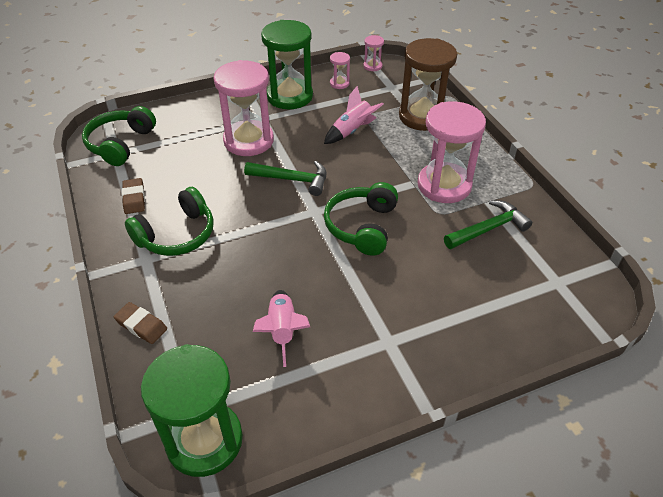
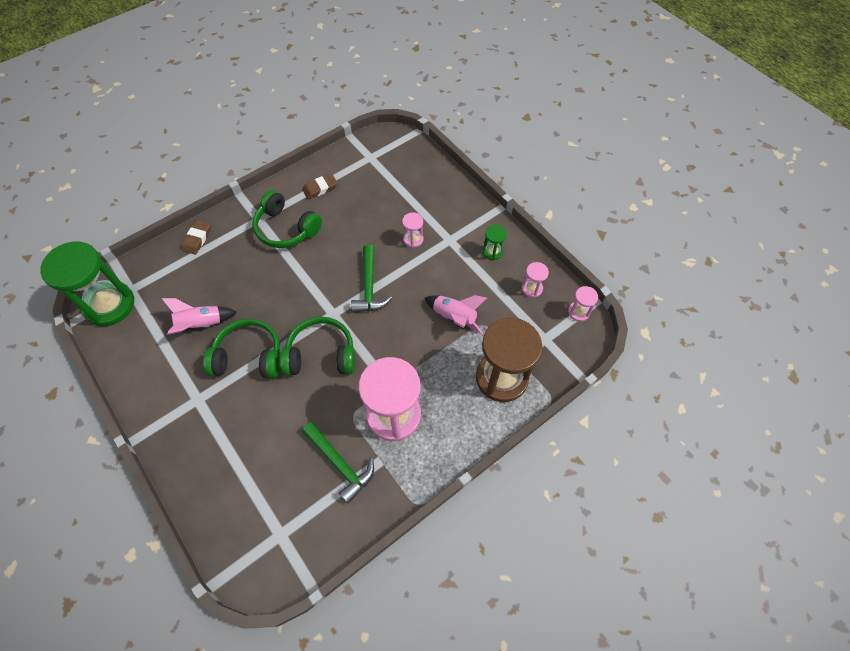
camera: 75 degrees right, 15 degrees up
green headphones [82,106,156,166] -> green headphones moved to [203,319,281,378]
pink hourglass [214,60,274,156] -> pink hourglass [402,212,423,248], size x0.44
green hourglass [261,20,313,109] -> green hourglass [483,225,507,260], size x0.44

